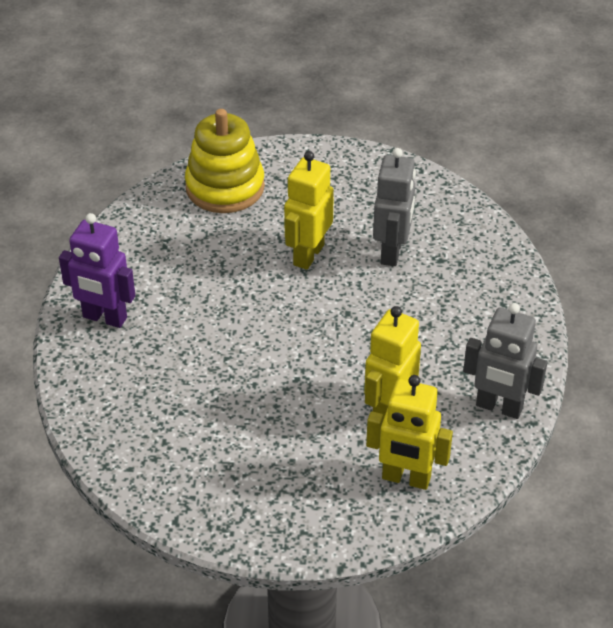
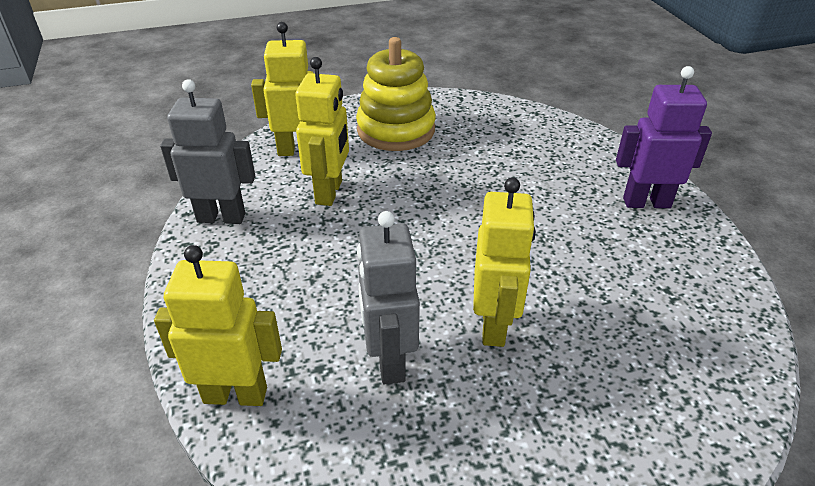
camera: 160 degrees right, 5 degrees down
yellow stacking toy [185,109,265,213] -> yellow stacking toy moved to [356,37,436,151]
none -> yellow robot [154,245,282,406]

